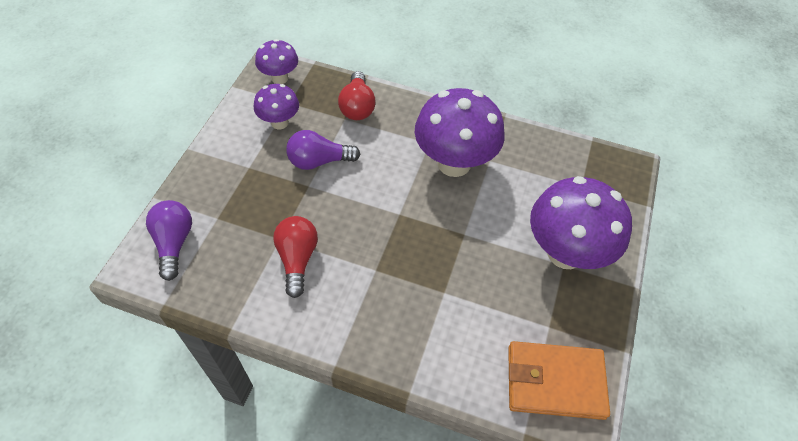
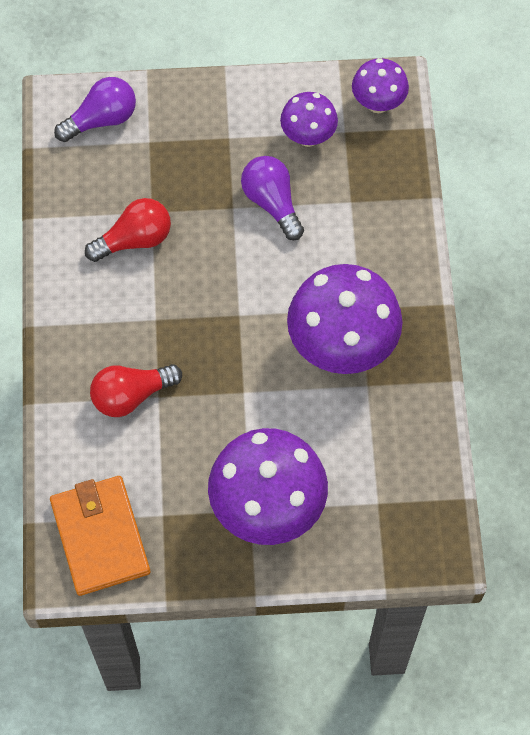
camera: 70 degrees right, 10 degrees up
red light bulb [338,71,376,120] -> red light bulb moved to [90,364,182,417]

